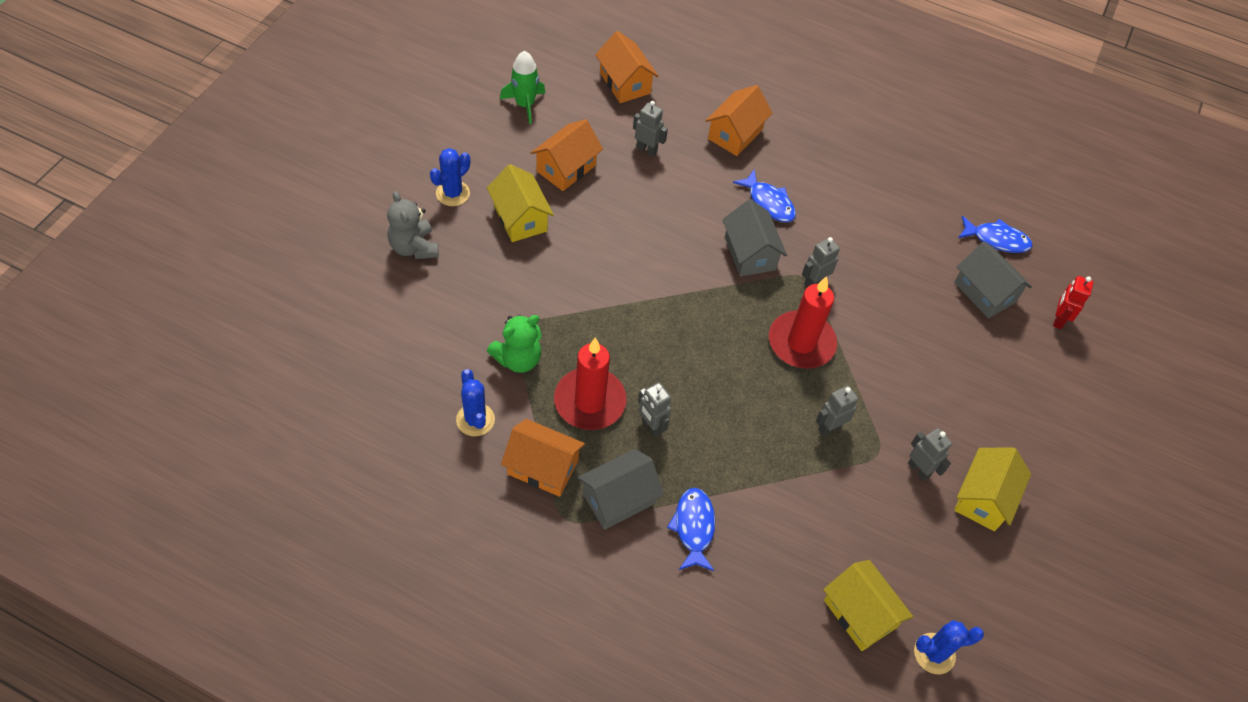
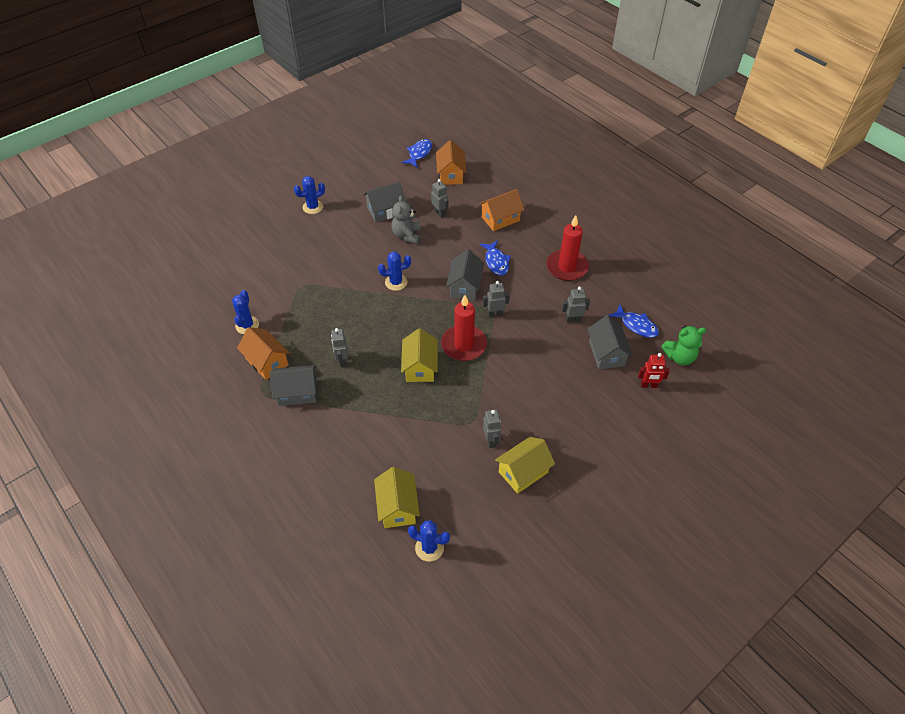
camera: 30 degrees right, 5 degrees down
grey teddy bear [387,191,439,259] -> grey teddy bear moved to [391,195,421,244]
yellow house [487,164,554,242] -> yellow house moved to [401,328,438,382]
green teddy bear [487,315,542,373] -> green teddy bear moved to [661,326,706,365]
green rocket [500,51,545,124] -> none
orange house [531,119,603,191] -> grey house [363,182,406,222]
red candle [554,337,627,430] -> red candle moved to [546,215,589,281]
blue fish [667,488,715,571] -> blue fish moved to [402,139,432,167]
grey robot [816,385,858,436] -> grey robot moved to [562,287,590,323]
red robot [1053,276,1094,329] -> red robot turned 135 degrees counterclockwise [638,353,670,388]
none -> blue cactus [378,251,411,291]

